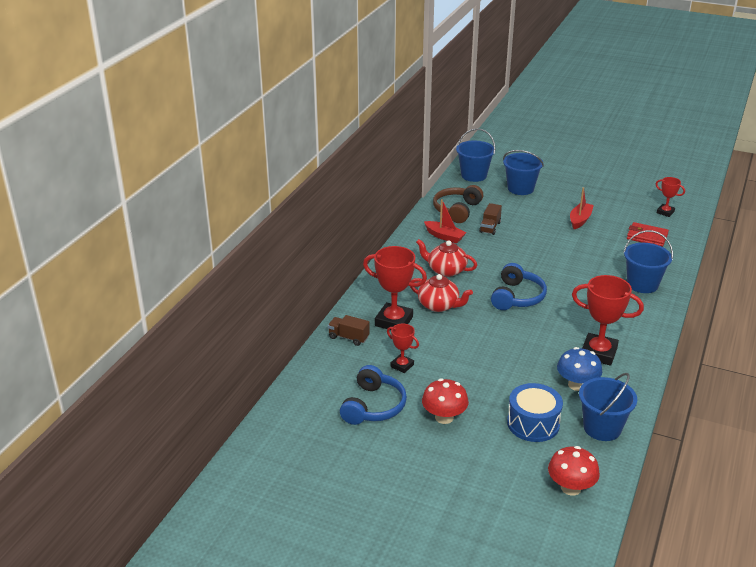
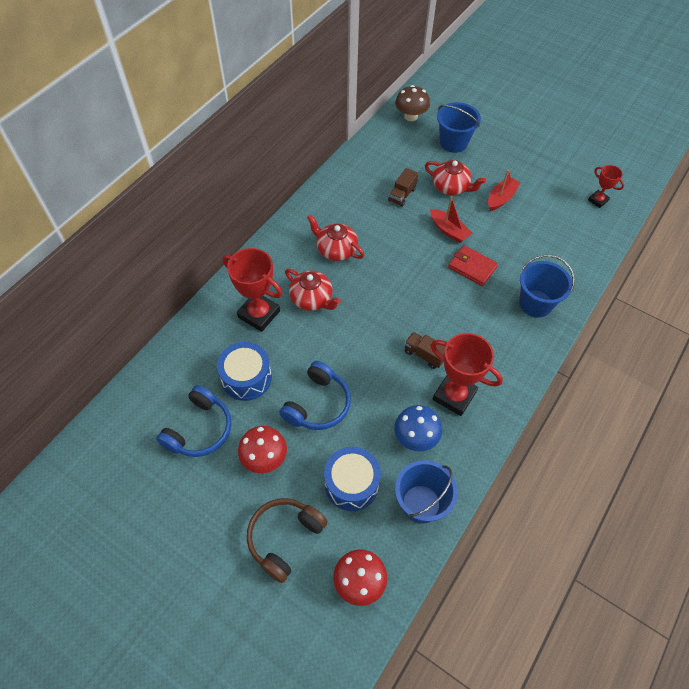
camera: 10 degrees right, 25 degrees up
brown truck [328,315,370,346] -> brown truck moved to [404,332,445,369]
red trophy [387,323,419,373] -> blue drum [217,342,272,401]
red boat [424,199,467,244] -> red boat moved to [430,196,472,243]
brown headphones [433,185,483,223] -> brown headphones moved to [247,498,328,583]
blue bucket [456,128,495,182] -> brown mushroom [395,85,430,121]
blue headphones [491,263,547,310] -> blue headphones moved to [279,361,351,430]
red wallet [627,222,669,247] -> red wallet moved to [448,245,498,286]
none -> red teapot [425,160,486,195]

